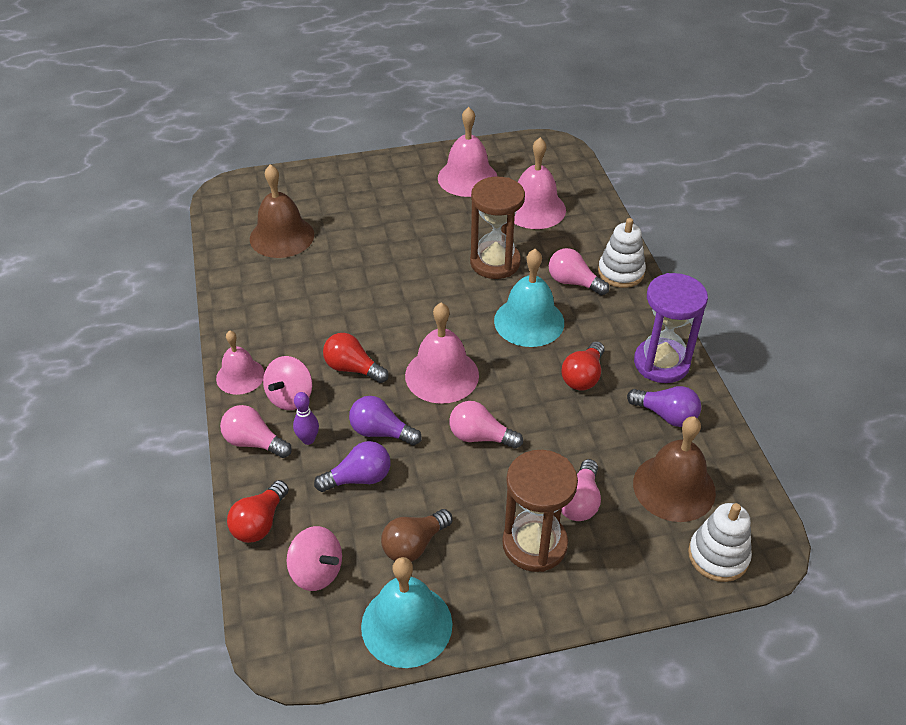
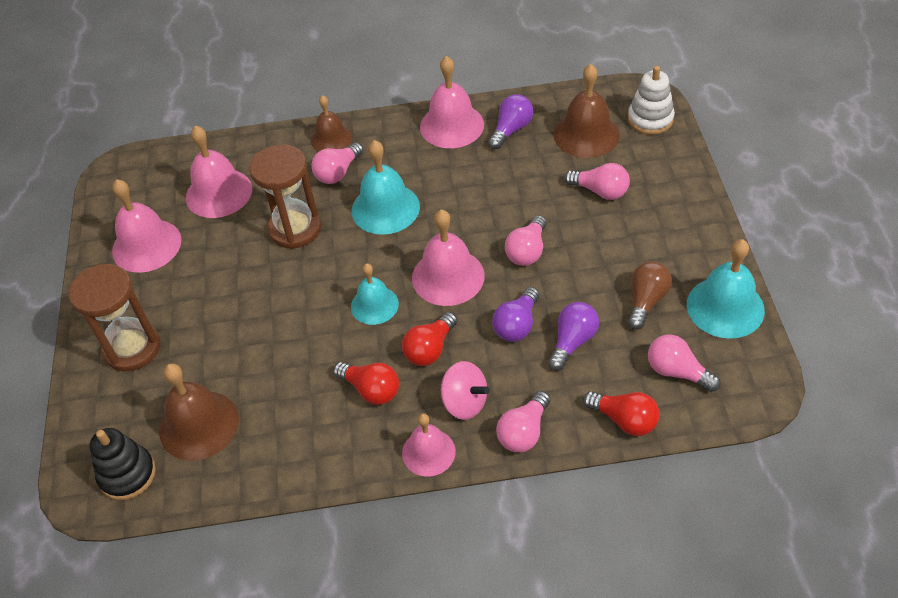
camera: 80 degrees left, 5 degrees up
pink spinning top [287,526,342,591] -> pink light bulb [648,335,721,392]
purple bowling pin [293,392,319,445] -> none
purple light bulb [314,441,390,492] -> purple light bulb turned 45 degrees clockwise [548,302,599,371]
brown light bulb [381,509,452,562] -> brown light bulb turned 120 degrees counterclockwise [628,261,672,330]
brown hourglass [502,450,578,572] -> brown hourglass moved to [69,264,160,371]
red light bulb [561,341,604,391] -> red light bulb moved to [333,362,399,405]
white stacking toy [598,218,646,288] -> brown bell [311,95,352,152]
purple hourglass [634,273,708,383] -> pink bell [420,56,484,148]
none -> black stacking toy [90,428,156,500]
none -> turquoise bell [351,263,399,325]

